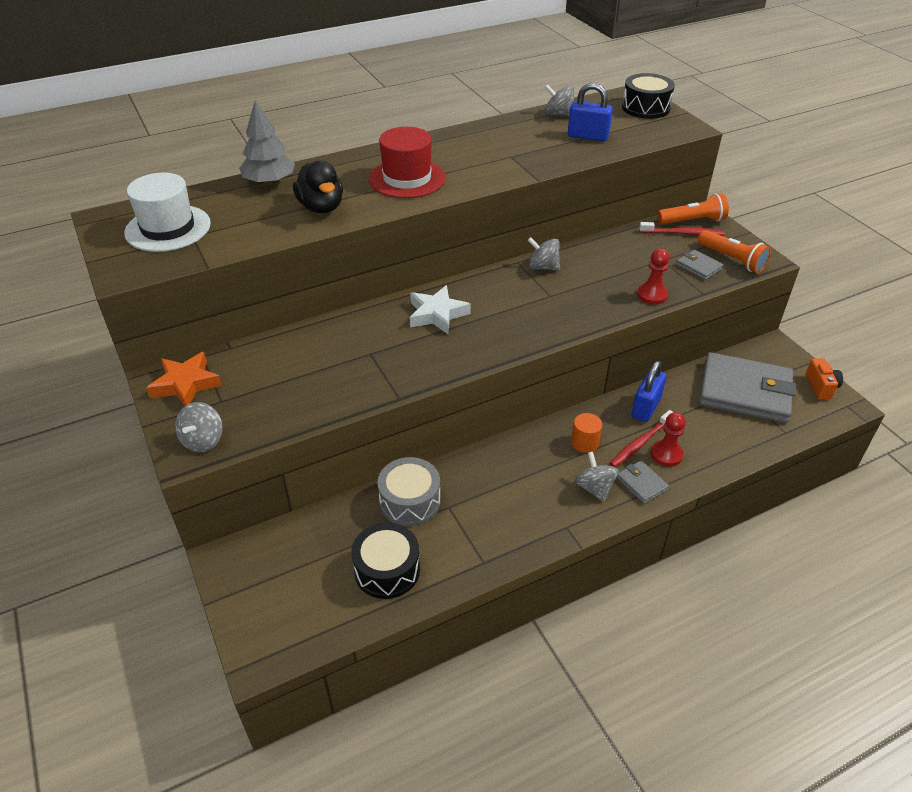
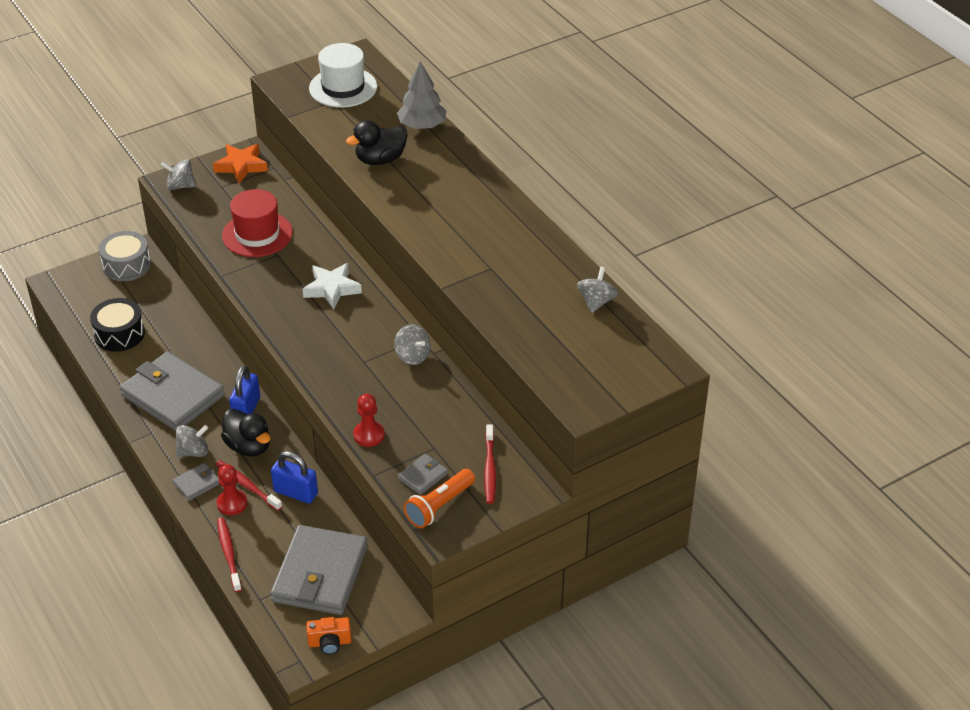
camera: 85 degrees right, 0 degrees up
red hat [369,127,446,198] -> red hat moved to [222,189,293,257]
grey drum [377,457,441,526] -> grey drum moved to [99,231,151,281]
grey spinning top [527,237,560,271] -> grey spinning top turned 120 degrees clockwise [394,324,431,365]
blue padlock [568,83,613,141] -> blue padlock moved to [229,365,260,414]
orange cylinder [571,413,602,453] -> black duck [221,409,270,457]
black drum [622,73,675,119] -> none
orange flashlight [657,193,729,225] -> none
none -> grey wallet [120,351,225,431]
none -> red toothbrush [217,518,242,592]

